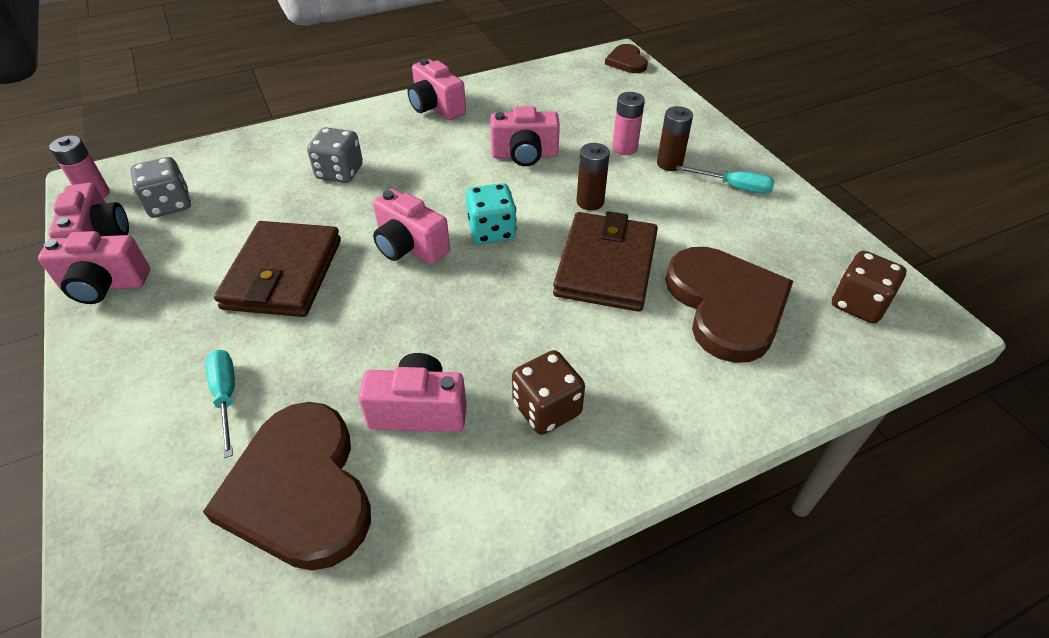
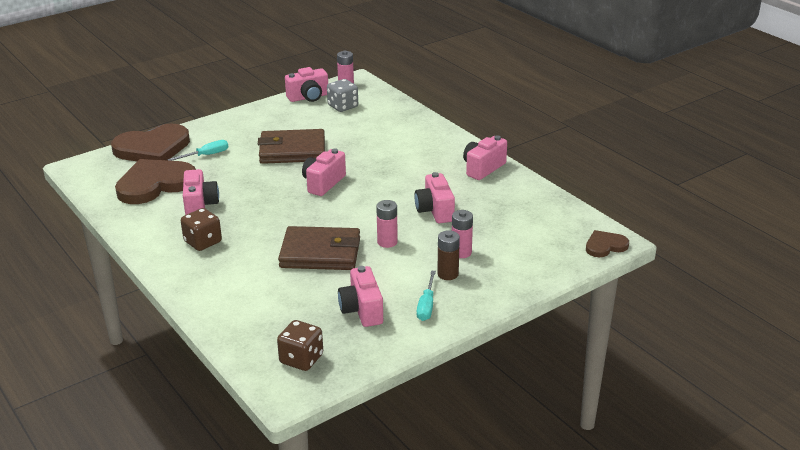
camera: 80 degrees right, 15 degrees down
pink camera [38,231,150,304] -> pink camera moved to [338,266,383,327]
grey dice [307,127,363,183] -> none
turquoise dice [466,183,517,244] -> none
brown battery [577,143,610,210] -> pink battery [376,200,398,248]
brown heart [665,247,793,363] -> brown heart moved to [111,124,190,161]

